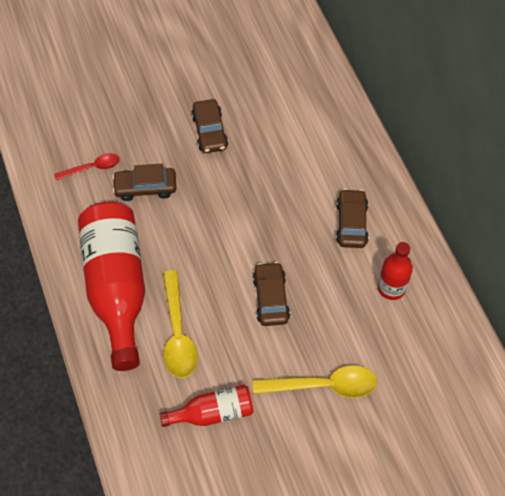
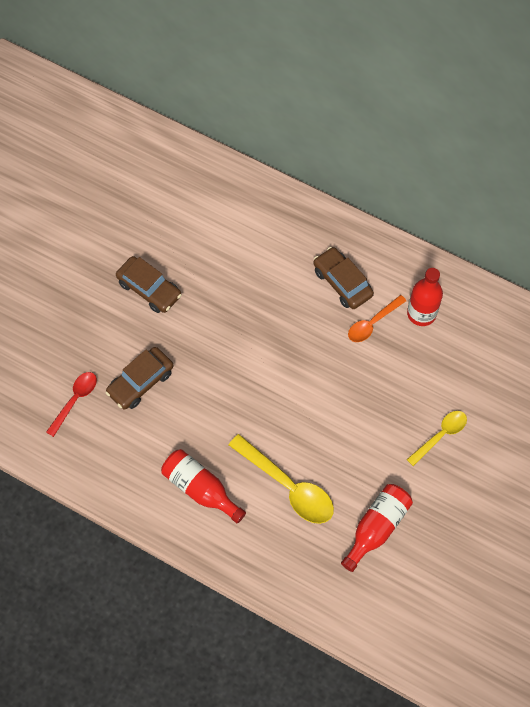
camera: 40 degrees left, 5 degrees up
red bottle [78,202,145,371] -> red bottle [161,449,246,524], size x0.51
brown car [253,262,290,326] -> none
yellow spoon [253,365,377,398] -> yellow spoon [407,411,467,466], size x0.61
none -> orange spoon [348,295,406,342]

